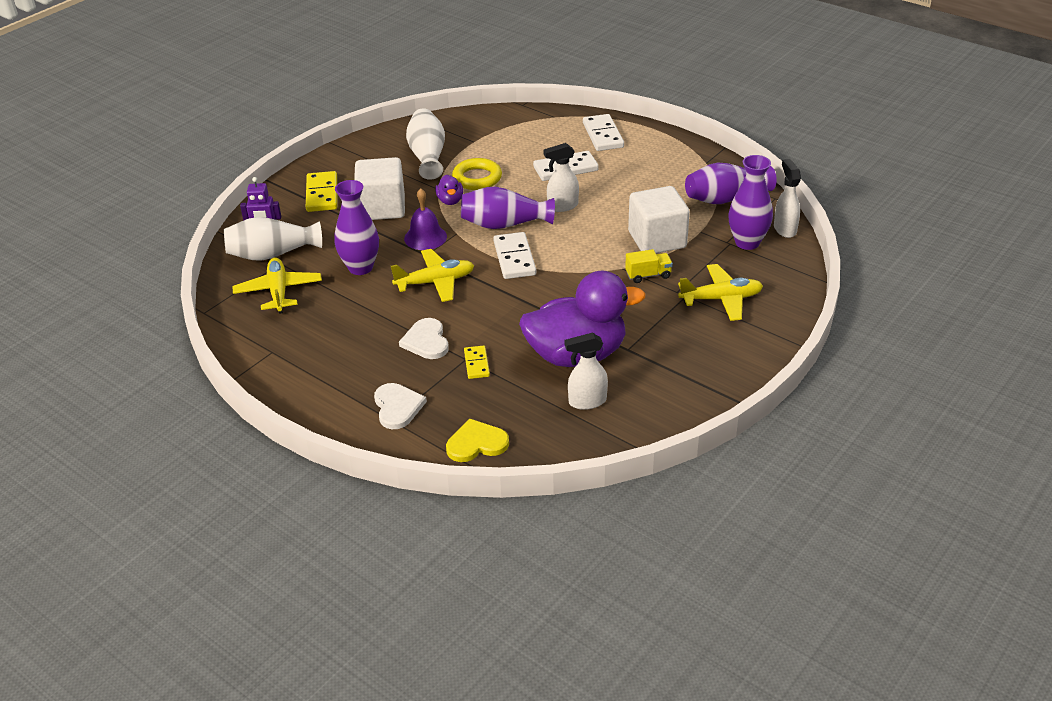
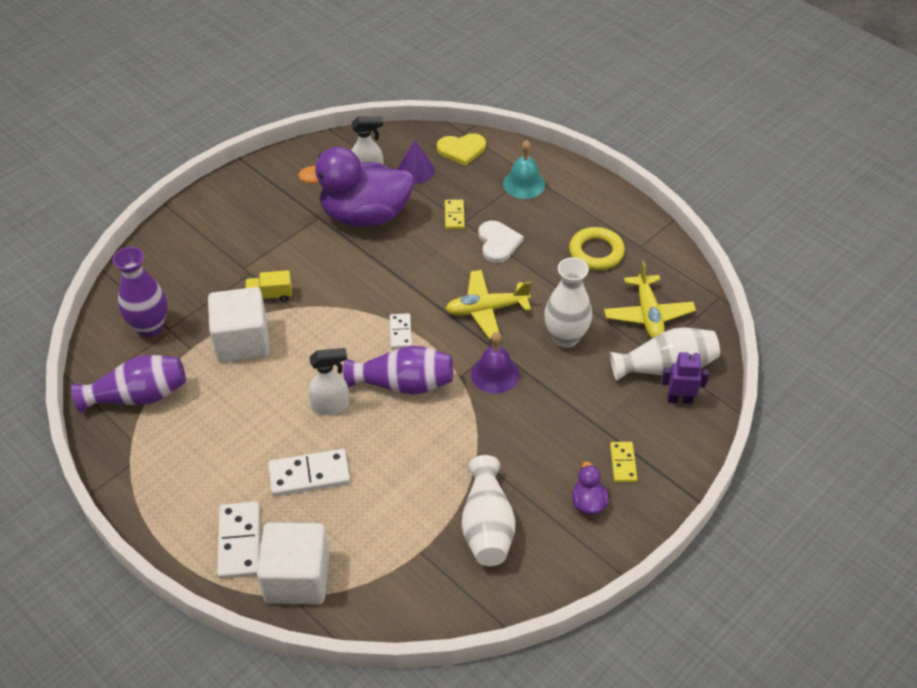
camera: 175 degrees left, 10 degrees up
yellow domino [306,171,337,212] -> yellow domino [610,442,637,482], size x0.59
purple vase [334,180,379,275] -> white vase [544,257,592,348]
white cube [354,157,405,220] -> white cube moved to [257,522,330,604]
white heart [374,383,427,429] -> turquoise bell [503,140,545,199]
purple duck [435,175,463,205] -> purple duck moved to [572,461,609,515]
yellow ring [452,158,502,190] -> yellow ring moved to [569,227,625,270]
white domino [493,232,536,279] -> white domino [390,313,412,349], size x0.59
yellow plane [678,264,763,321] -> none
white spray bottle [774,159,801,238] -> none
none -> purple cone [398,140,435,184]

